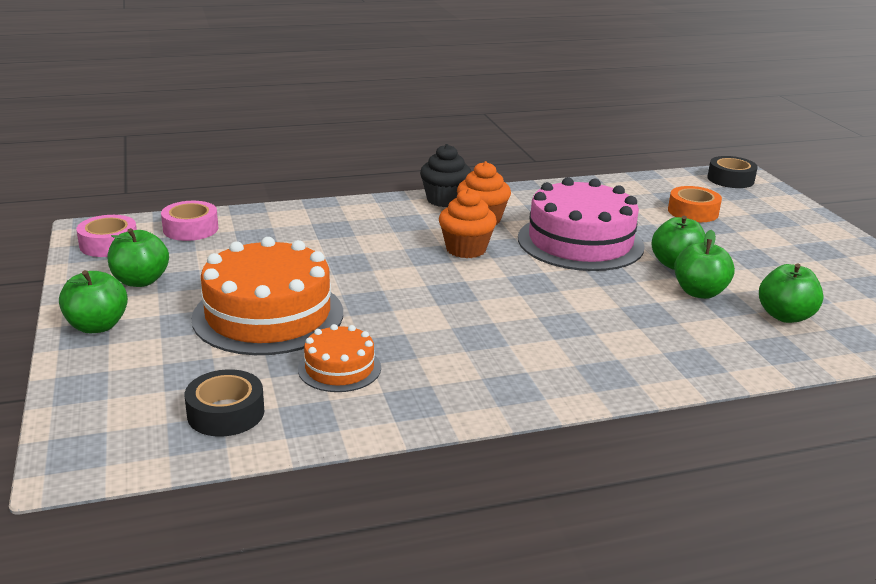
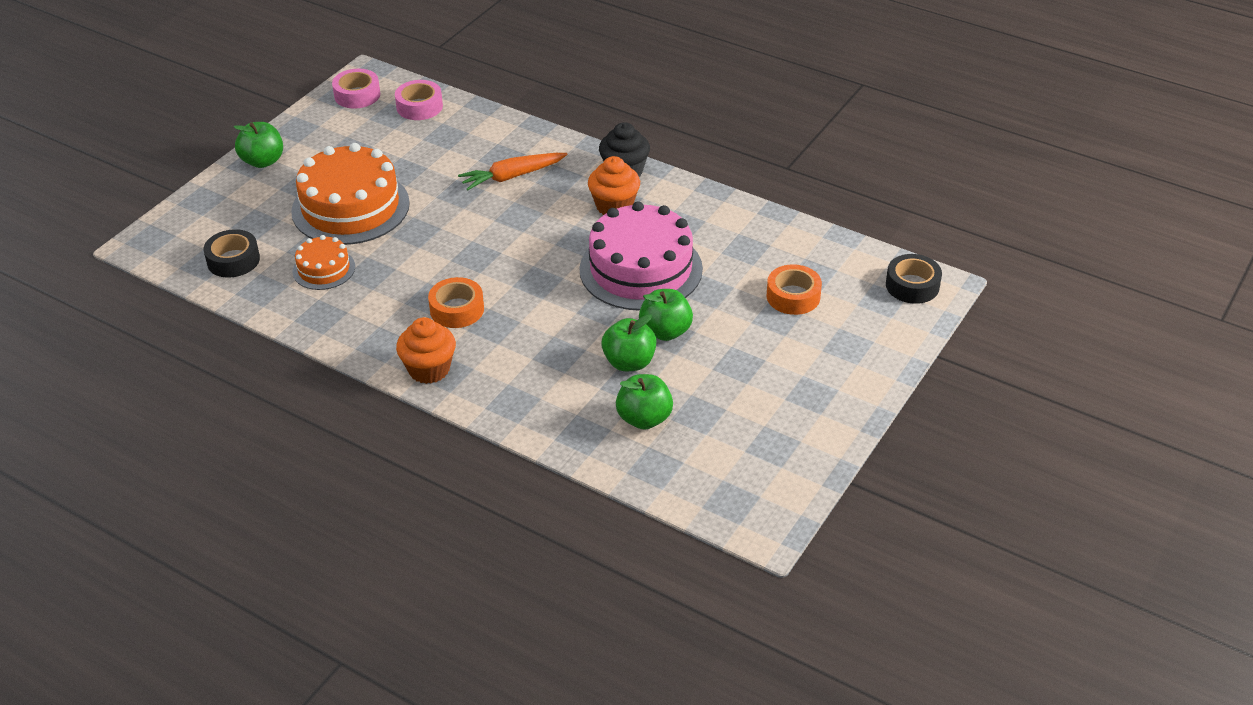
camera: 50 degrees right, 15 degrees up
green apple [108,228,169,287] -> none
orange cupcake [439,188,497,258] -> orange cupcake moved to [396,317,456,384]
none -> orange tape [428,277,484,328]
none -> orange carrot [458,153,568,190]

